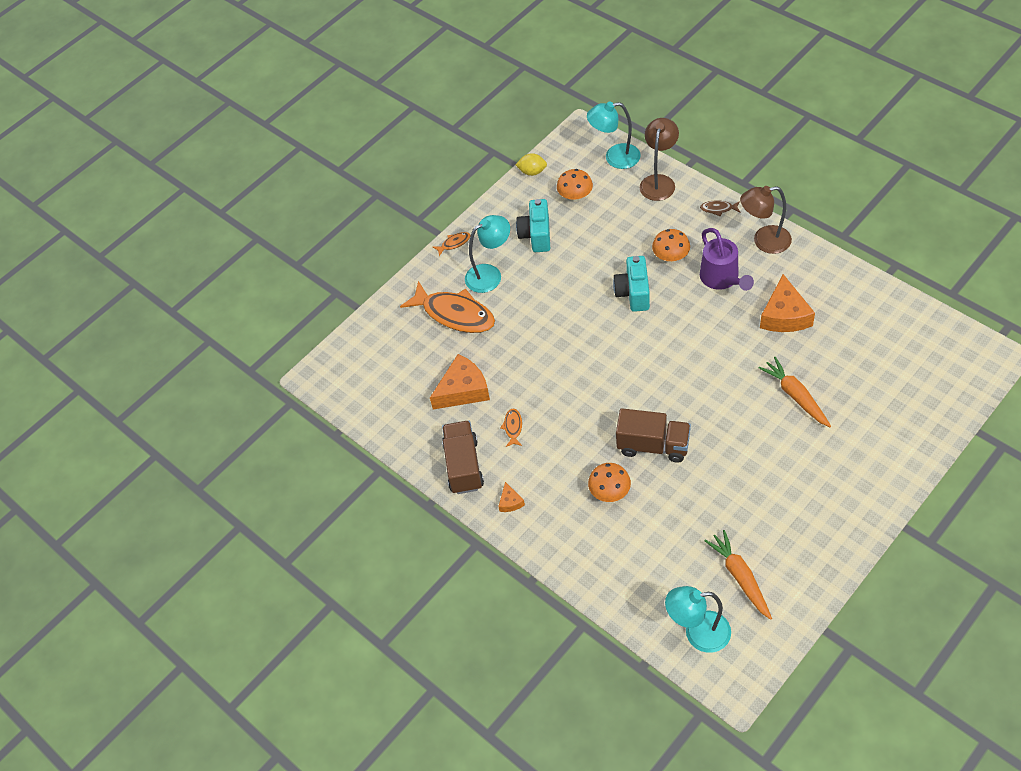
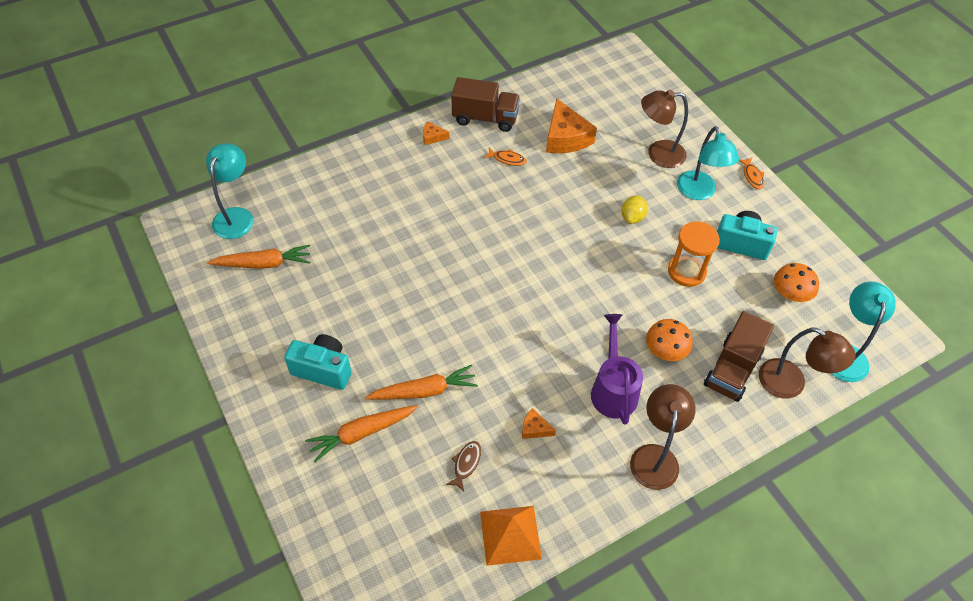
camera: 100 degrees right, 0 degrees up
orange fish [400,281,495,333] -> brown lamp [641,90,688,168]
yellow lemon [516,153,547,176] -> yellow lemon moved to [622,195,648,224]
orange mushroom [588,463,631,502] -> none
turquoise camera [613,256,650,312] -> turquoise camera moved to [284,334,352,390]
brown truck [616,408,691,463] -> brown truck moved to [704,311,774,402]
brown fish [700,200,740,216] -> brown fish moved to [446,441,481,492]
purple watering can [700,228,754,291] -> purple watering can turned 90 degrees clockwise [591,314,643,425]
orange cheese [760,274,815,332] -> orange cheese [522,408,556,439], size x0.47
none -> orange carrot [305,405,418,463]
none -> orange pyramid [480,506,542,566]
none -> orange hourglass [668,222,720,287]

